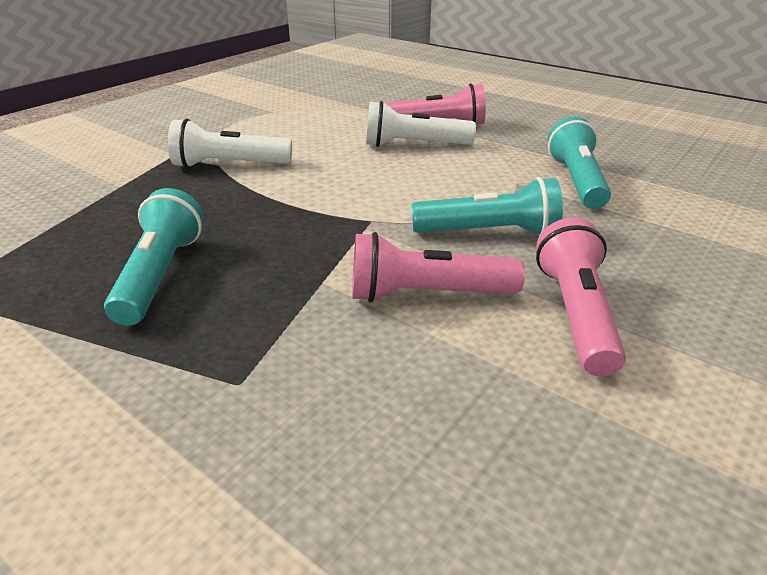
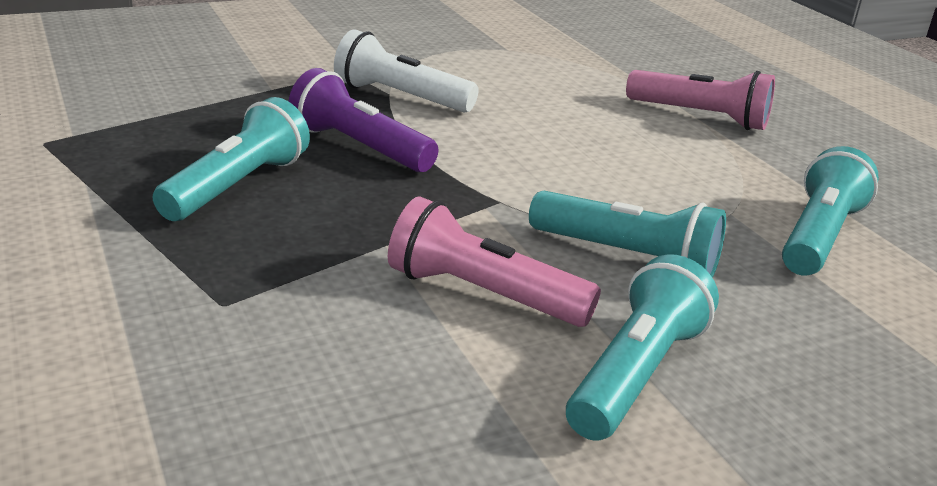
camera: 25 degrees right, 5 degrees down
white flashlight [366,101,476,147] -> none
pink flashlight [536,218,626,376] -> turquoise flashlight [566,254,719,441]
none -> purple flashlight [288,68,438,172]

